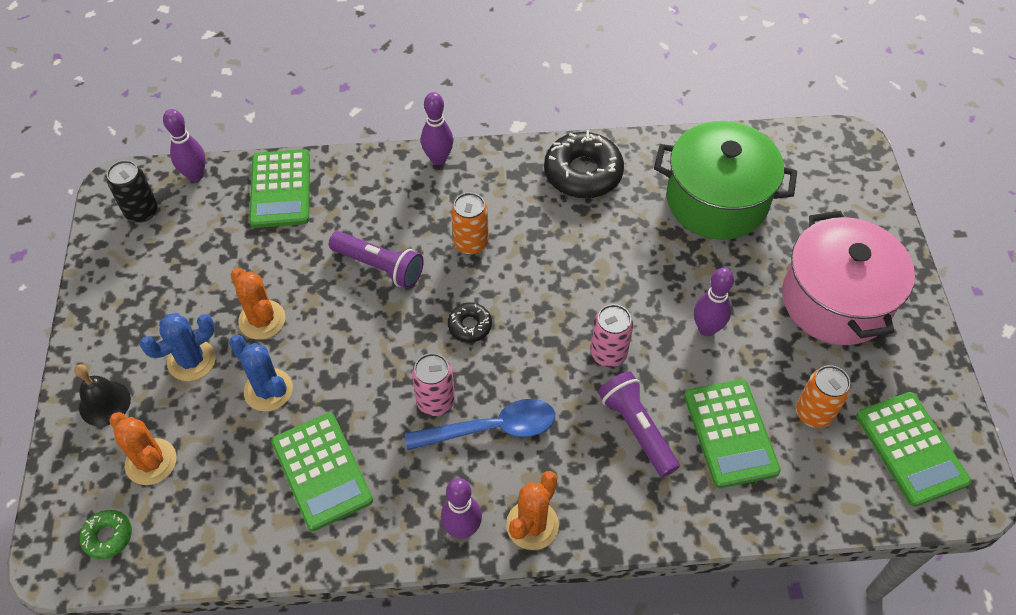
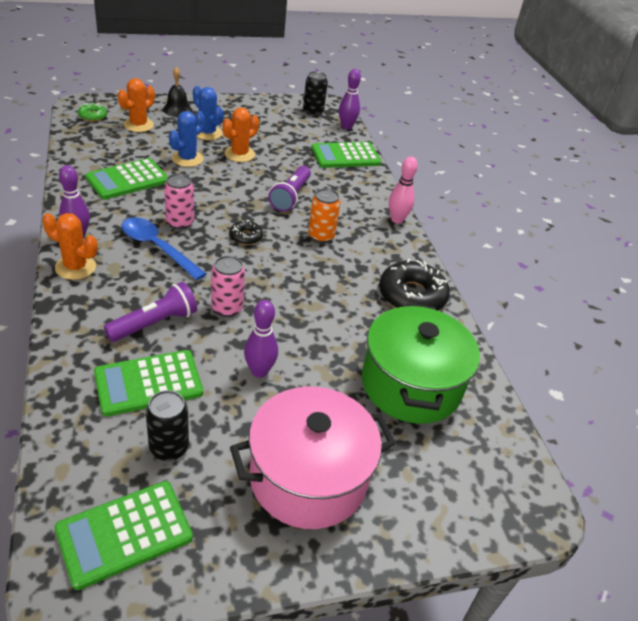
camera: 75 degrees right, 15 degrees down
blue spoon [405,399,555,450] -> blue spoon turned 150 degrees clockwise [122,217,207,280]
purple bowling pin [421,92,453,165] -> pink bowling pin [389,157,418,224]
orange can [796,365,851,428] -> black can [146,390,189,461]

